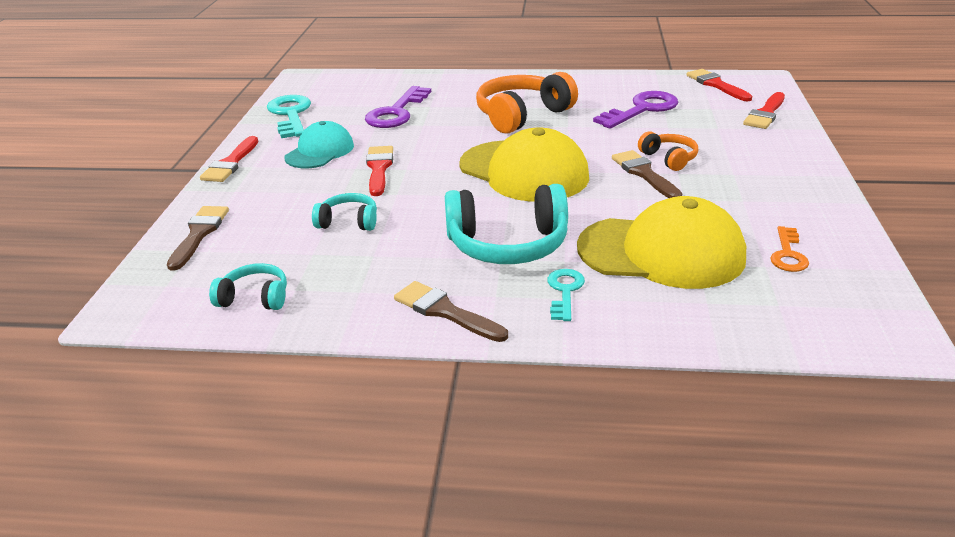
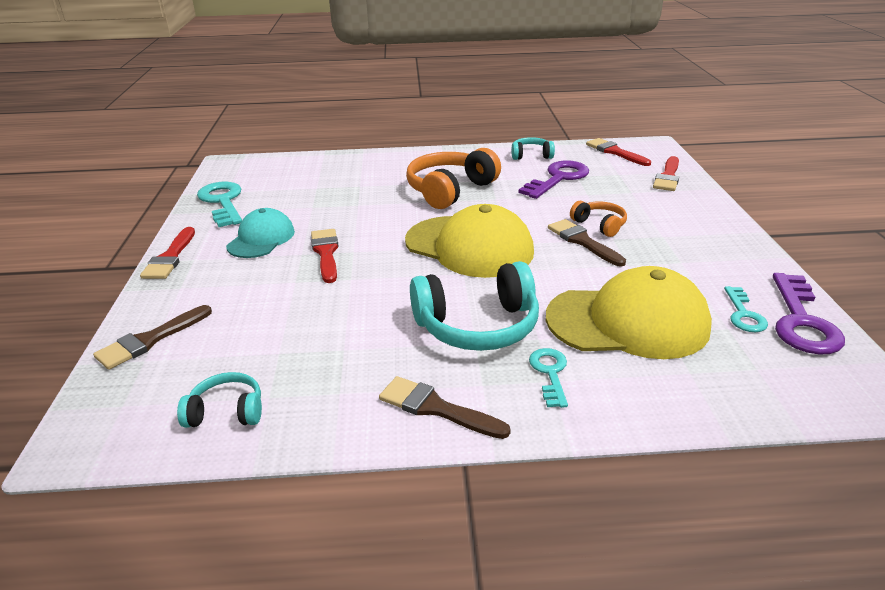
camera: 10 degrees left, 0 degrees up
brown brush [167,206,229,271] -> brown brush turned 135 degrees counterclockwise [93,305,212,370]
turquoise headphones [312,193,377,231] -> turquoise headphones moved to [512,137,555,160]
purple key [365,86,431,128] -> purple key moved to [773,273,845,355]
orange key [770,226,809,272] -> turquoise key [724,286,768,332]

